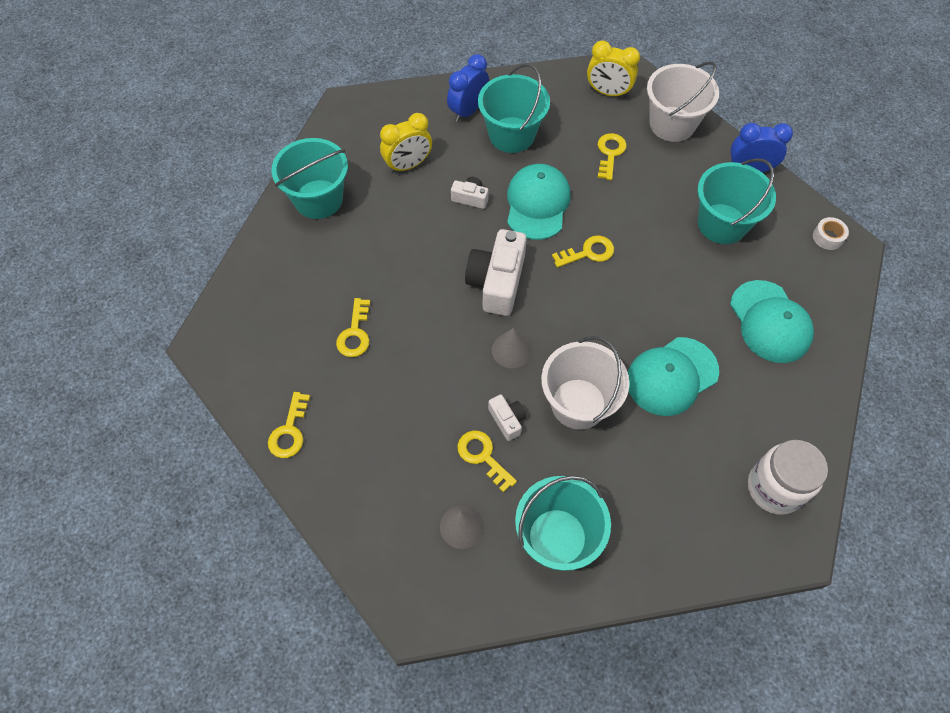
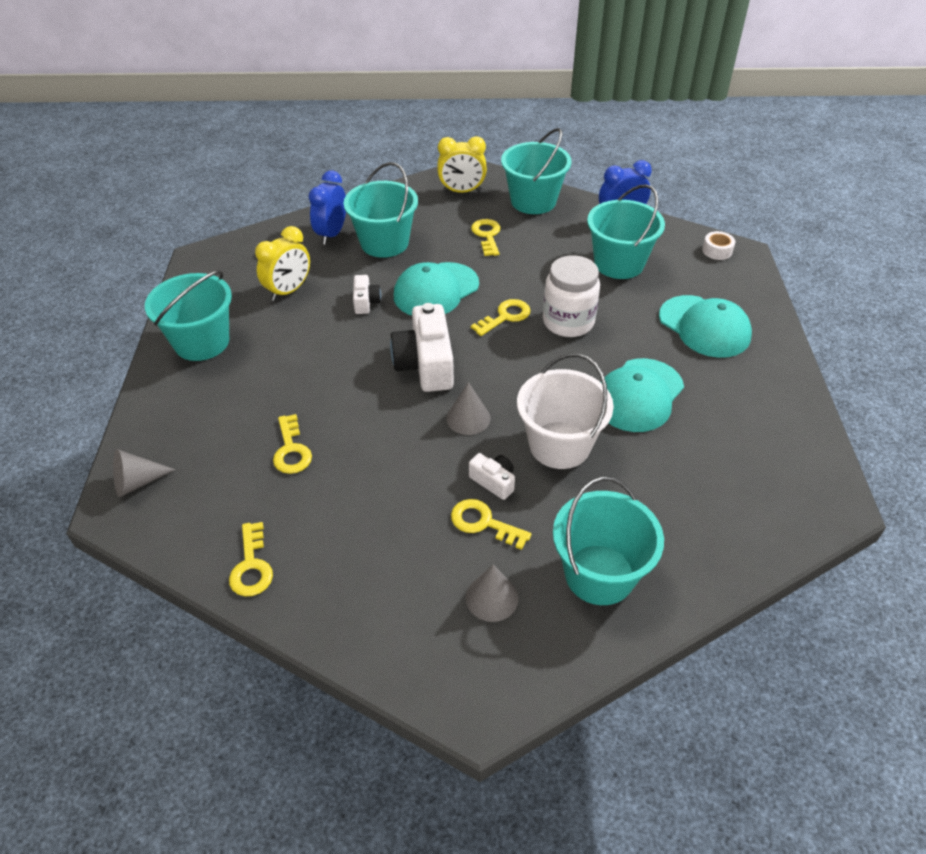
camera: 20 degrees left, 15 degrees down
white camera [451,177,489,209] -> white camera turned 90 degrees clockwise [353,275,381,314]
turquoise cap [507,164,571,240] -> turquoise cap turned 120 degrees counterclockwise [394,262,479,316]
white bucket [647,62,719,142] -> turquoise bucket [501,128,572,214]
white jar [748,440,828,515] -> white jar moved to [543,255,600,337]
none -> grey cone [113,449,175,497]

